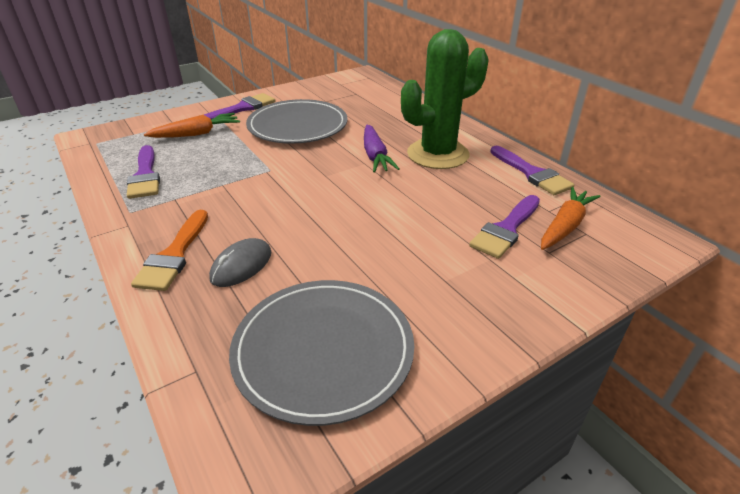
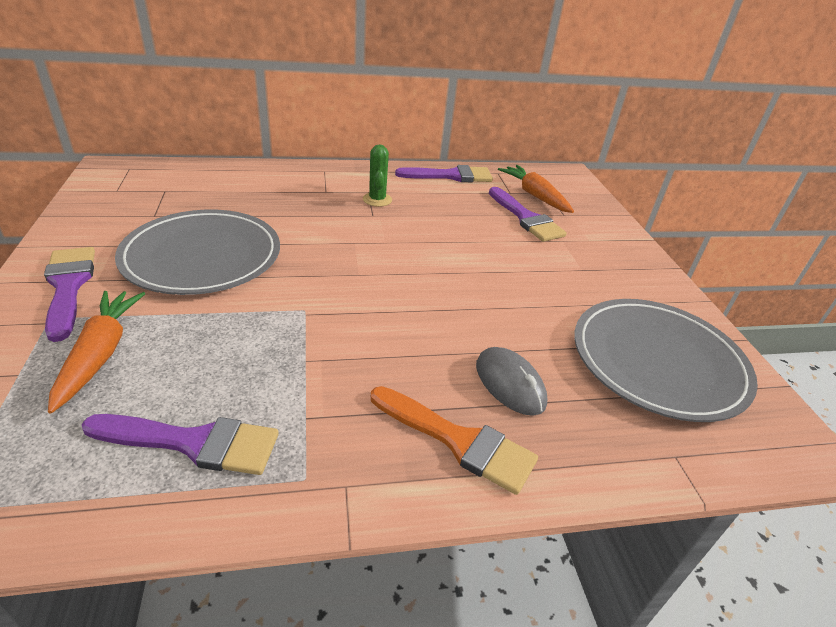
camera: 70 degrees left, 0 degrees up
purple carrot [364,125,399,173] -> none
green cactus [401,29,488,169] -> green cactus [363,144,392,207], size x0.42

